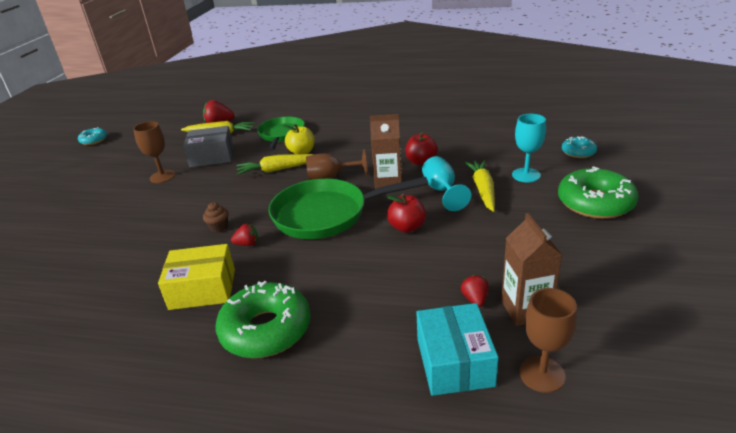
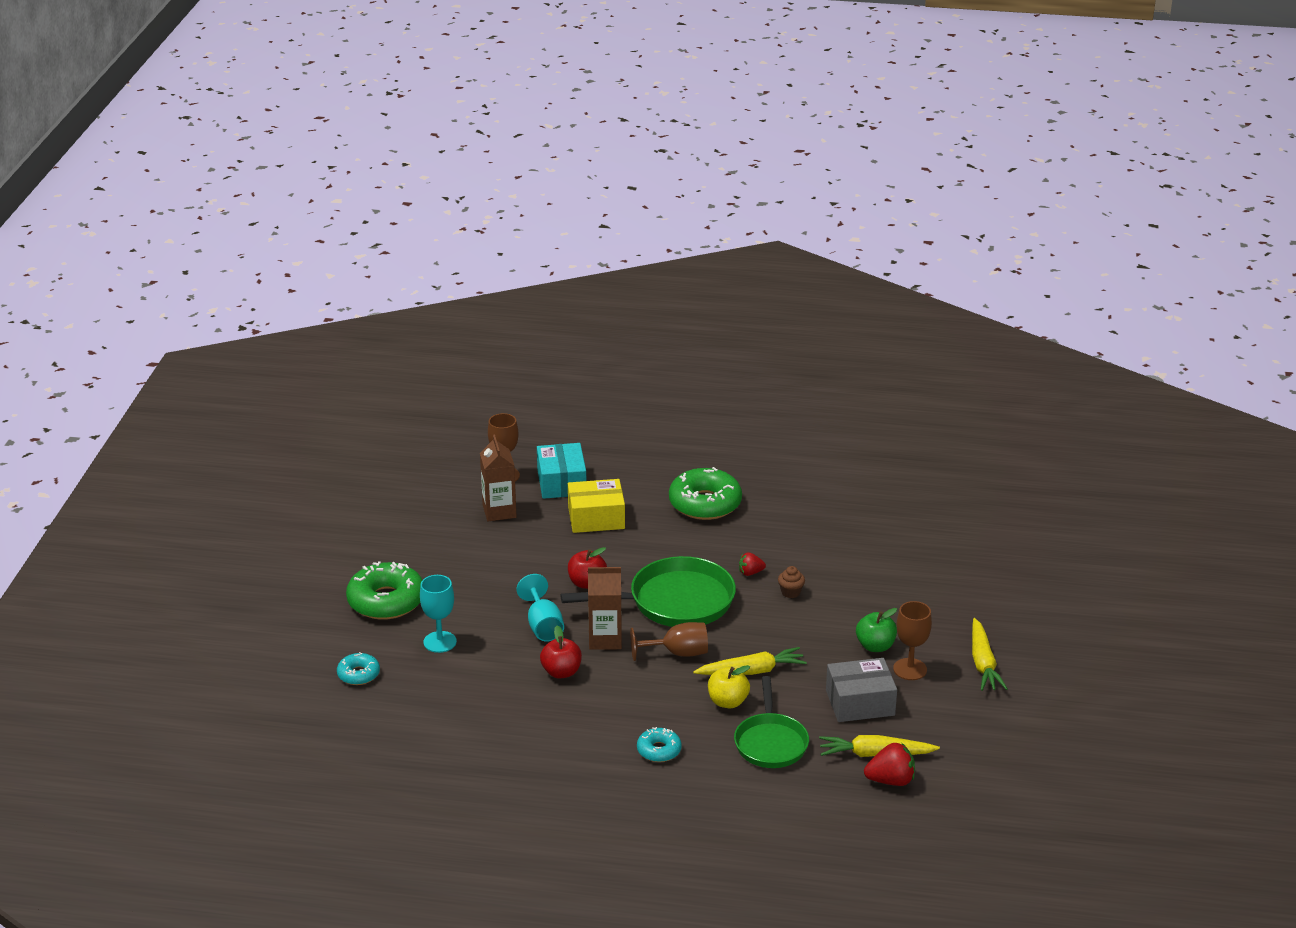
camera: 175 degrees right, 0 degrees up
turquoise donut [78,127,107,145] -> turquoise donut moved to [637,727,682,762]
yellow box [158,244,235,310] -> yellow box moved to [568,479,625,533]
red strawberry [461,275,489,307] -> none
yellow carrot [464,160,495,212] -> yellow carrot moved to [972,618,1008,691]
none -> green apple [856,608,897,652]

